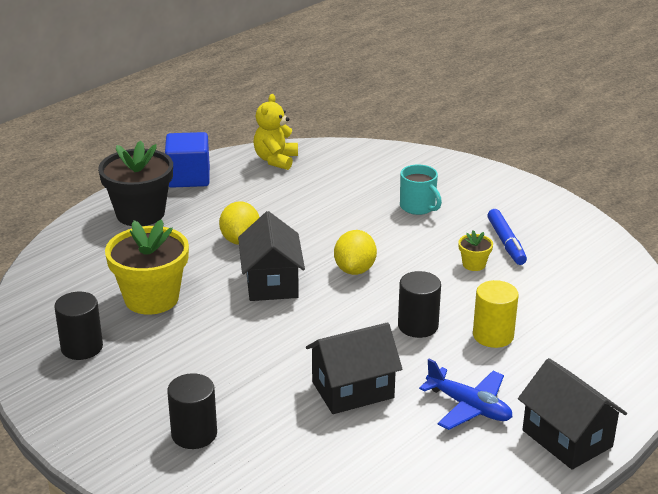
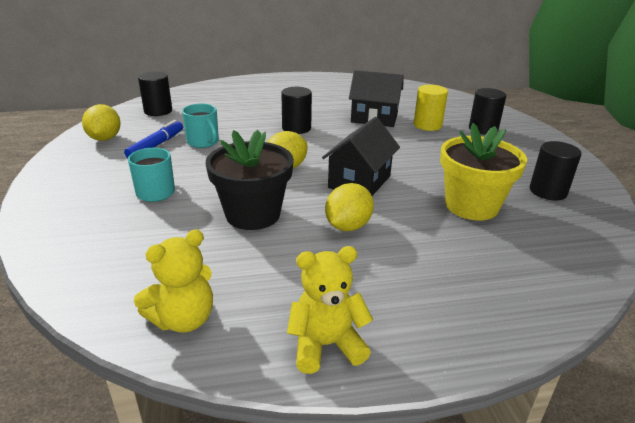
camera: 145 degrees left, 0 degrees up
black flower pot [98,140,173,226] -> black flower pot moved to [206,130,294,230]
blue cube [165,132,210,188] -> yellow teddy bear [287,246,373,374]
blue plane [419,359,513,430] -> none
yellow flower pot [458,230,493,271] -> turquoise mug [182,104,219,148]
yellow cylinder [473,280,519,348] -> yellow cylinder moved to [414,85,448,131]
black house [518,358,627,470] -> none
none -> yellow lemon [82,104,121,141]
none -> black cylinder [138,72,172,116]

